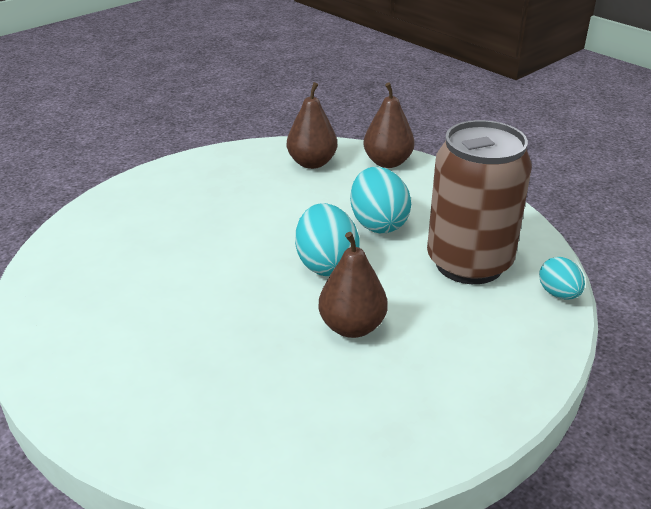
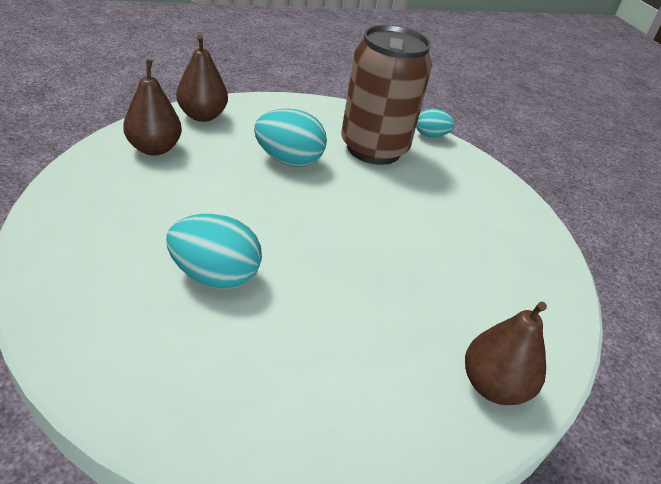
camera: 70 degrees left, 5 degrees up
turquoise egg [295,203,360,276] -> turquoise egg moved to [166,214,262,289]
brown pear [318,232,388,338] -> brown pear moved to [465,302,547,405]

